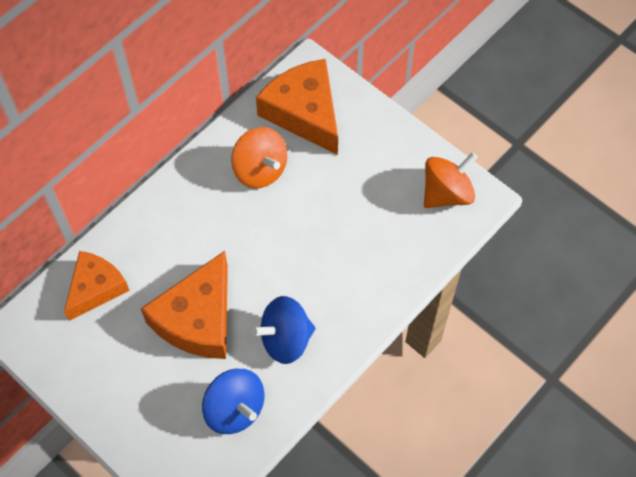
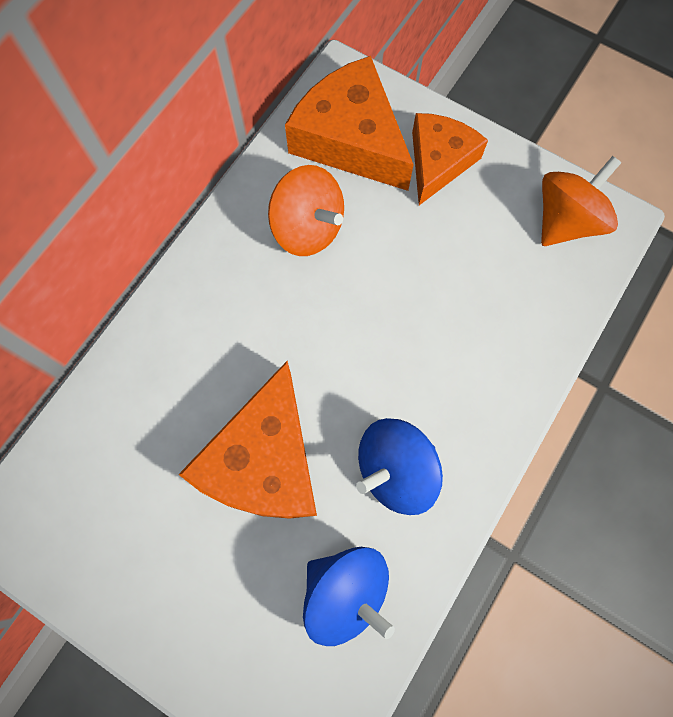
camera: 10 degrees left, 10 degrees up
orange cheese [64,251,130,321] -> orange cheese moved to [412,113,488,205]

